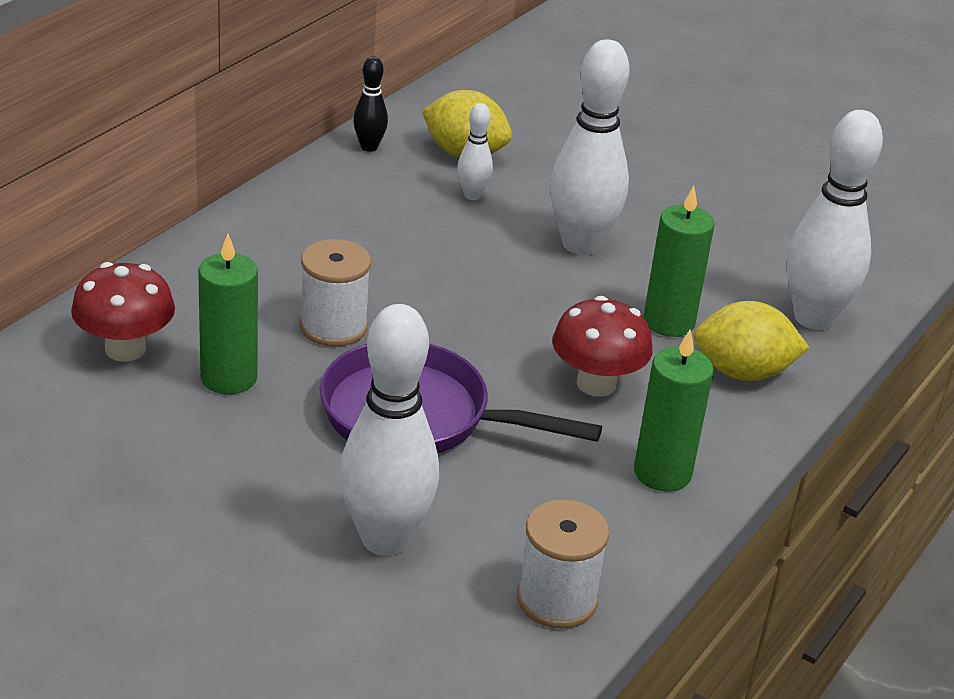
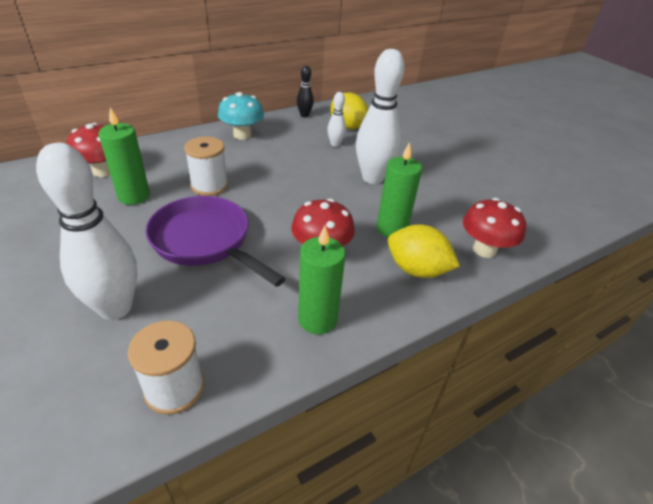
camera: 25 degrees right, 5 degrees up
white bowling pin [787,110,883,330] -> red mushroom [463,198,526,258]
none -> turquoise mushroom [218,92,264,140]

